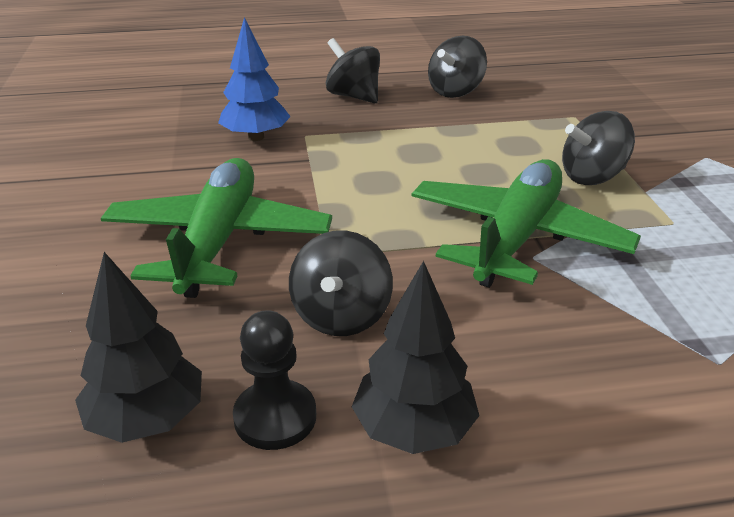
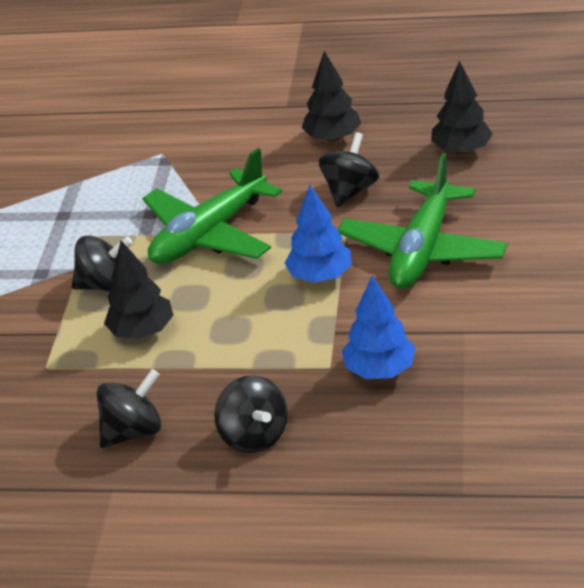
camera: 160 degrees left, 5 degrees up
black pawn [233,310,316,450] -> none
none -> black tree [104,241,173,339]
none -> blue tree [284,185,352,283]

